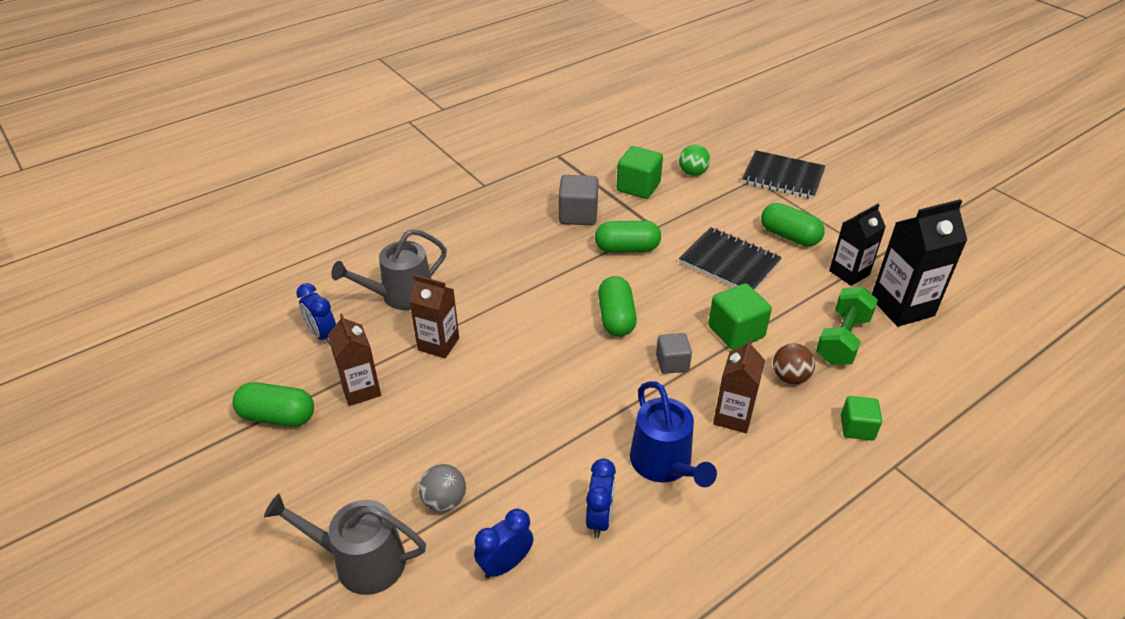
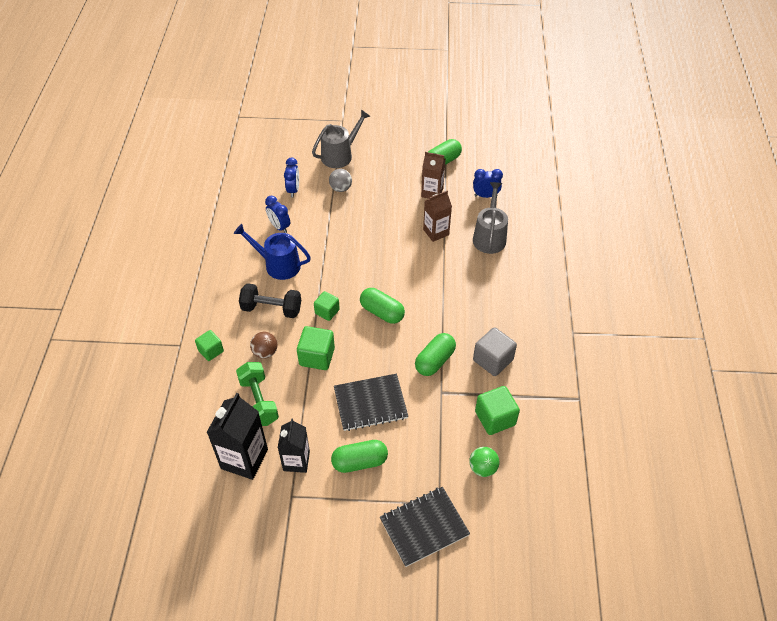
camera: 130 degrees right, 10 degrees up
grey cube [656,333,692,374] -> green cube [314,291,340,321]
brown carton [713,339,765,433] -> black dumbbell [239,283,301,318]

